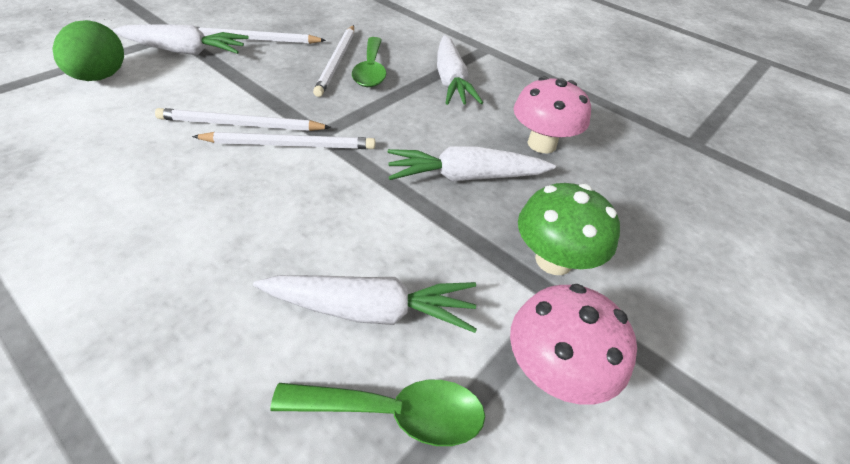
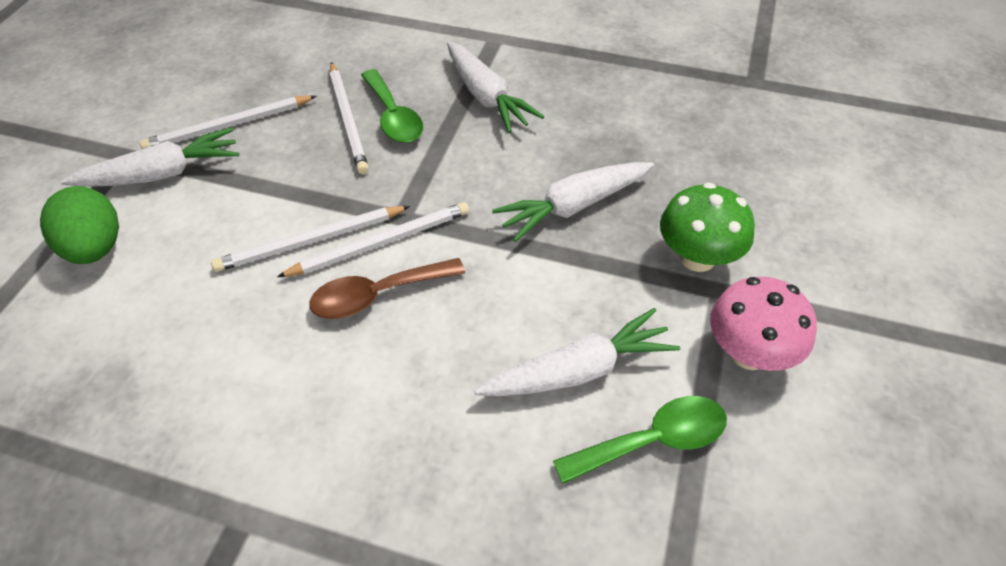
camera: 20 degrees left, 5 degrees up
pink mushroom [514,76,591,153] -> none
none -> brown spoon [309,258,465,319]

